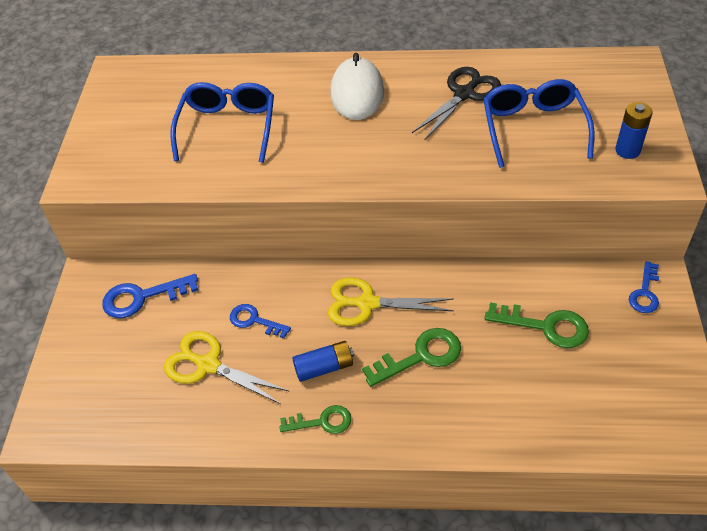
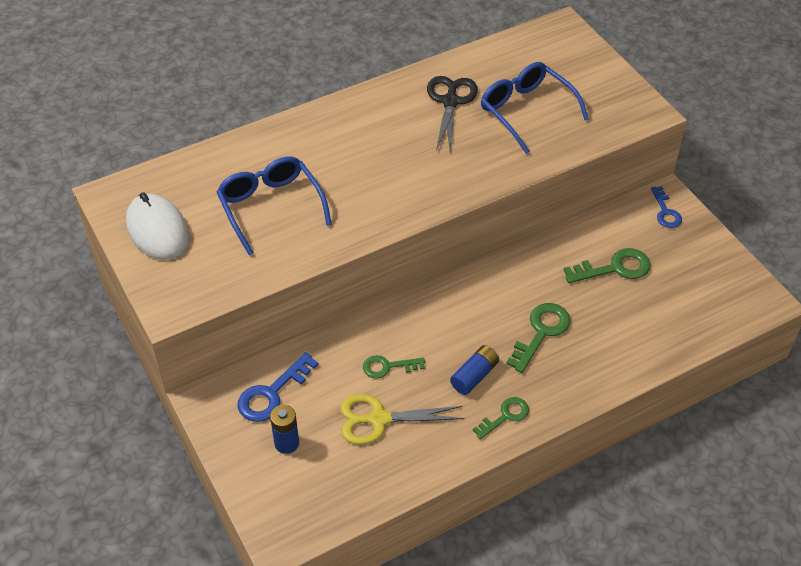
camera: 35 degrees left, 0 degrees up
blue key [230,304,291,338] -> green key [363,355,425,379]
yellow scissors [328,277,454,326] -> none
white mouse [330,53,384,120] -> white mouse moved to [126,192,189,260]
blue battery [615,102,653,159] -> blue battery moved to [270,405,299,454]

